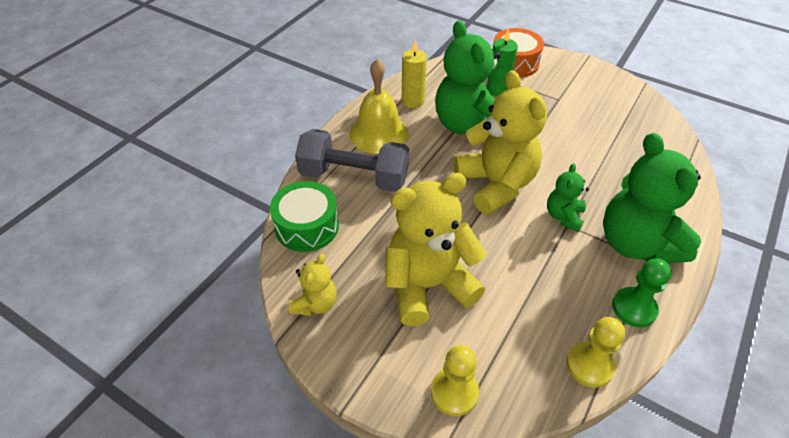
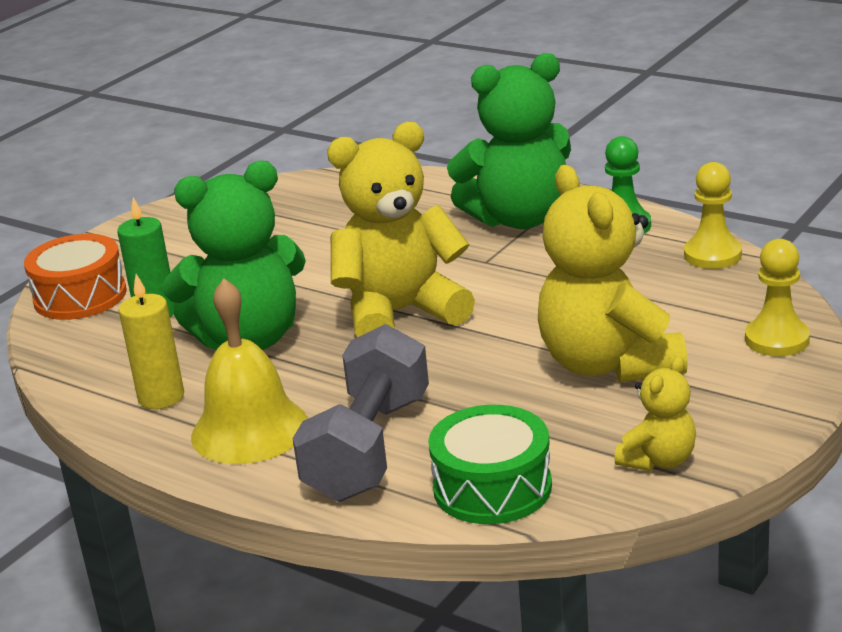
camera: 85 degrees left, 20 degrees down
yellow teddy bear [289,254,337,316] -> yellow teddy bear turned 105 degrees clockwise [614,356,696,471]
green teddy bear [547,163,589,232] -> none

